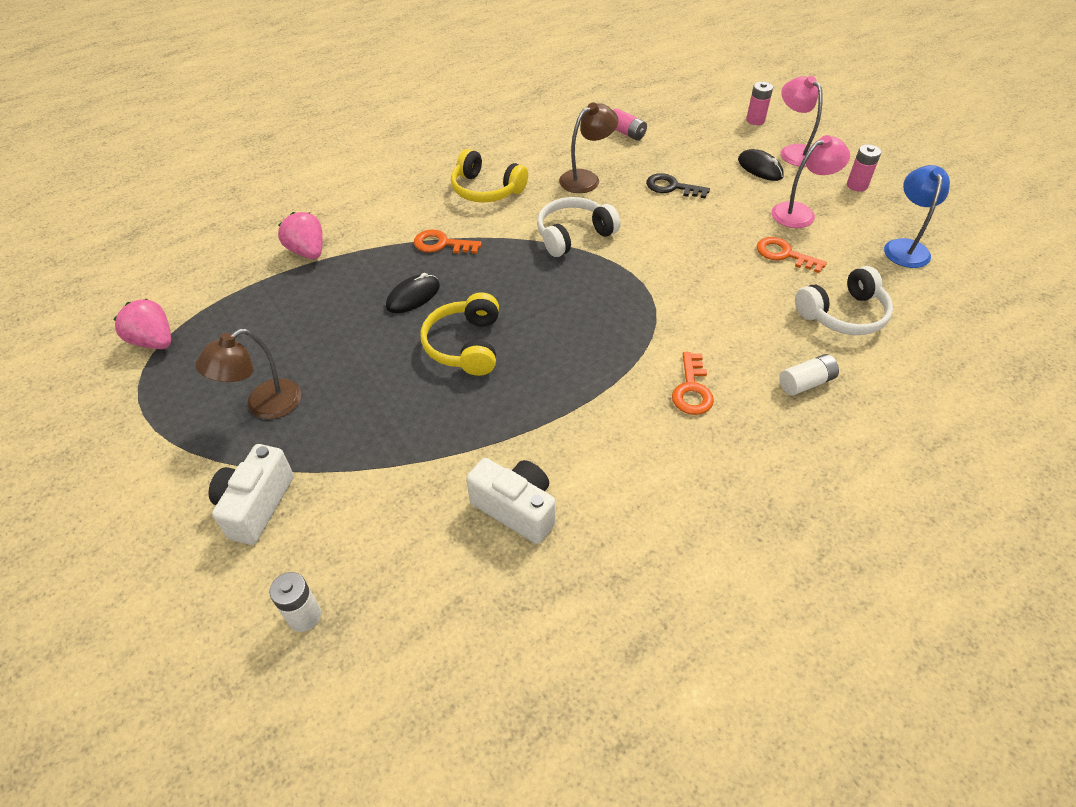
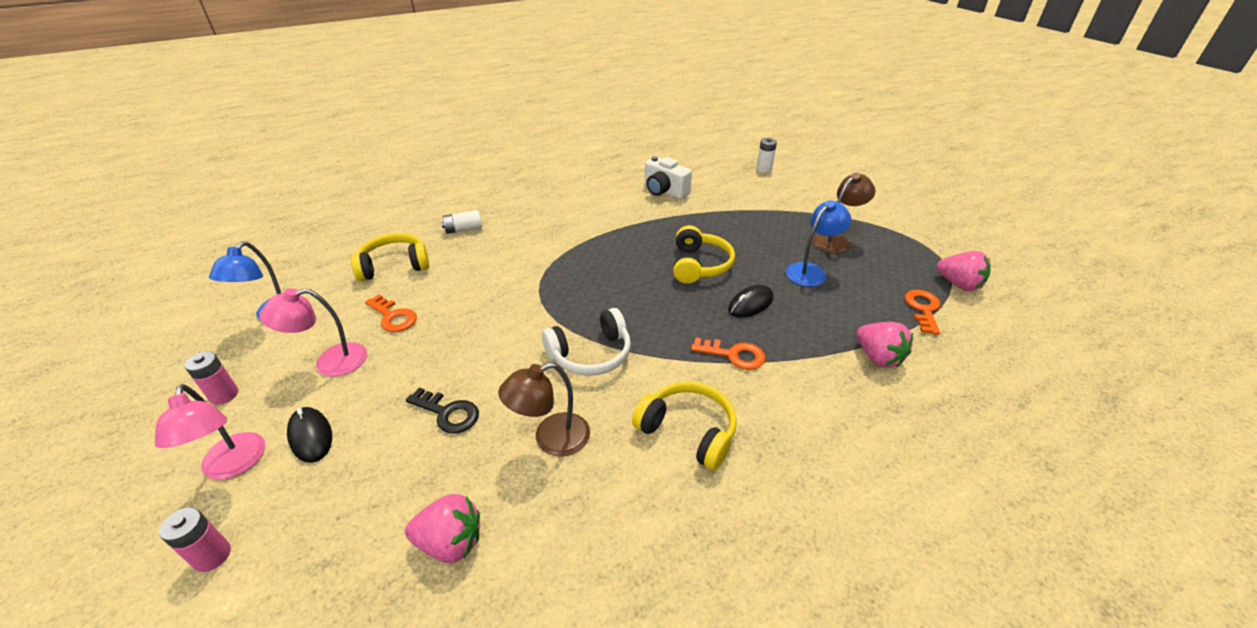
camera: 175 degrees left, 10 degrees down
white camera [209,444,294,545] -> none
pink battery [613,109,647,141] -> pink strawberry [405,494,480,563]
orange key [672,352,714,415] -> orange key moved to [905,290,940,335]
white headphones [795,266,893,335] -> yellow headphones [351,233,429,281]
none -> blue lamp [786,200,851,287]

